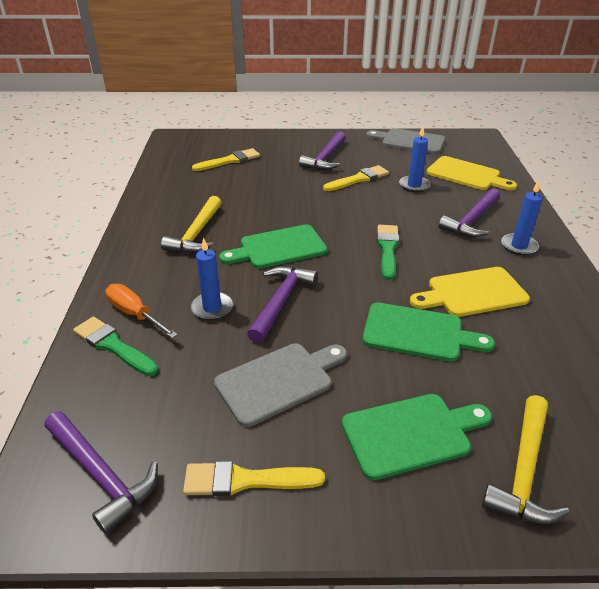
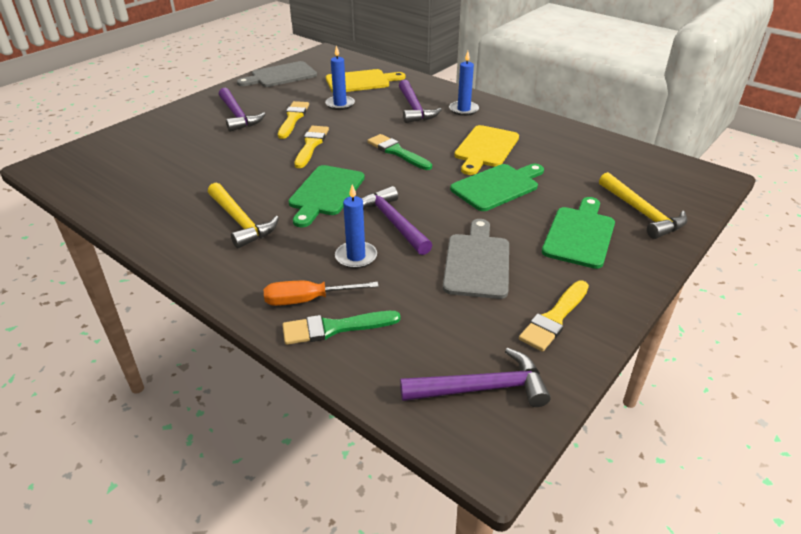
camera: 50 degrees left, 0 degrees up
yellow brush [192,148,260,171] -> yellow brush moved to [294,126,329,168]

